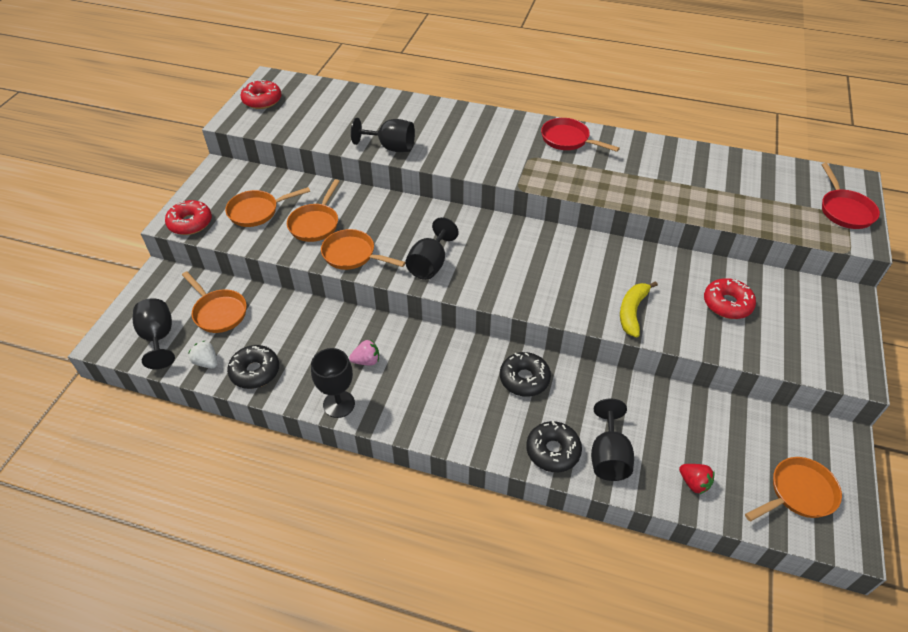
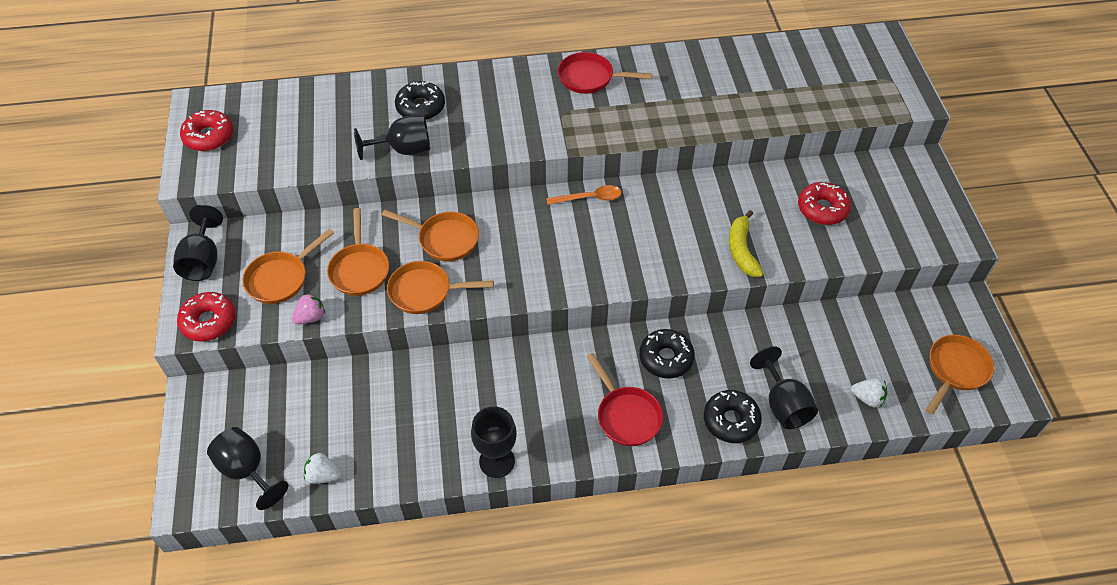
camera: 25 degrees left, 5 degrees up
orange pan [182,271,247,333] -> orange pan moved to [382,210,479,261]
black donut [227,345,279,389] -> black donut moved to [395,81,445,120]
pink strawberry [349,339,379,366] -> pink strawberry moved to [292,293,325,325]
black goblet [406,217,459,280] -> black goblet moved to [173,205,223,281]
red strawberry [679,464,714,494] -> white strawberry [851,378,887,408]
red pan [821,163,880,229] -> red pan moved to [587,353,663,446]
none -> orange spoon [546,185,622,205]

